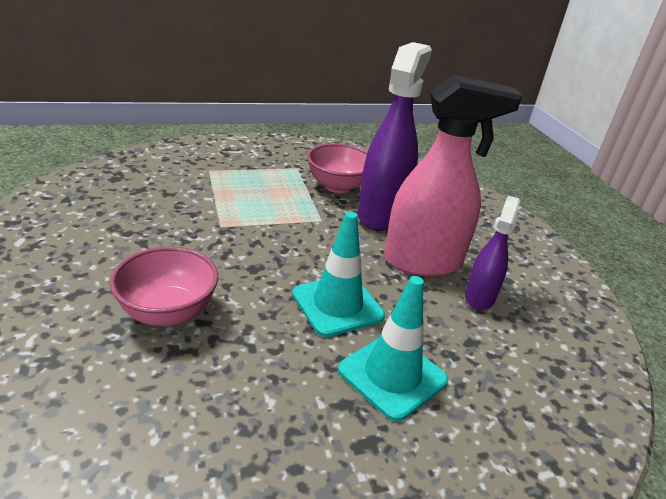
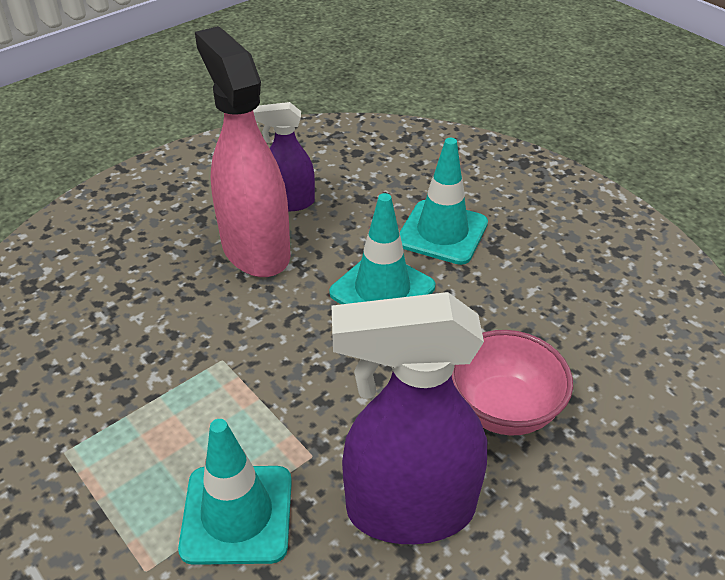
camera: 110 degrees left, 10 degrees up
pink bowl [307,143,367,193] -> none
purple spray bottle [357,42,432,231] -> purple spray bottle moved to [332,292,487,544]
none -> turquoise traffic cone [178,419,292,565]

